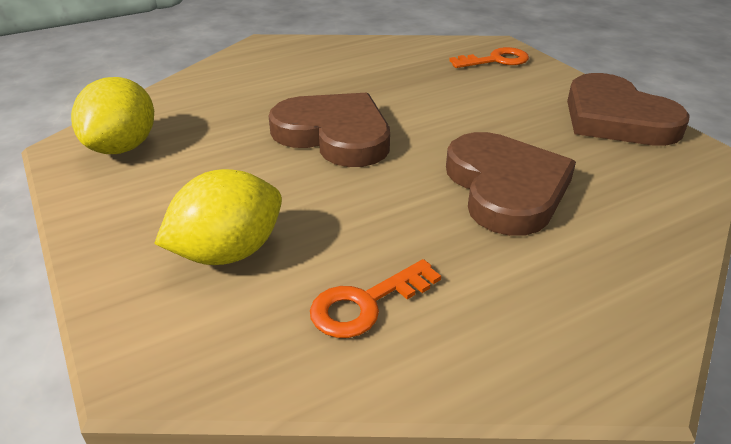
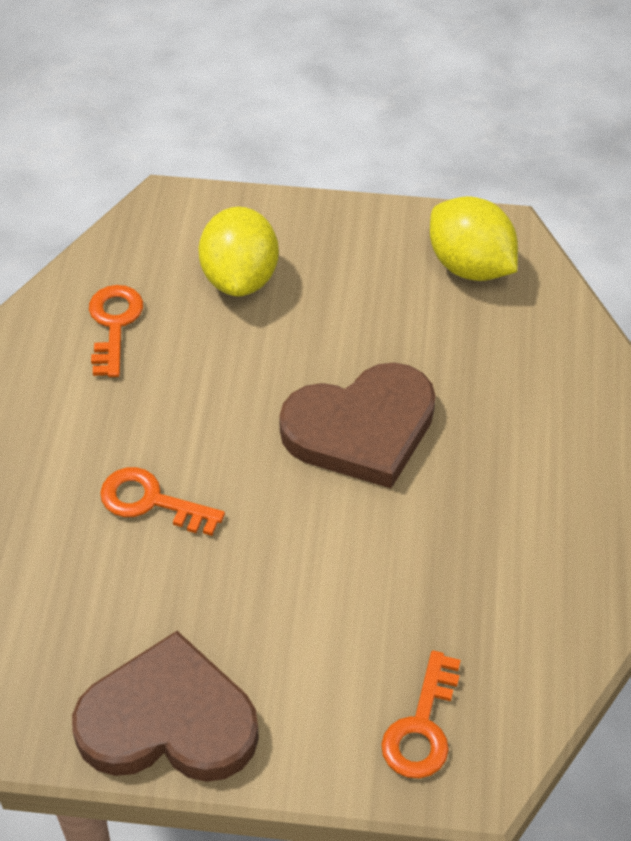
camera: 125 degrees right, 15 degrees up
brown heart [446,132,576,236] -> orange key [100,467,225,536]

